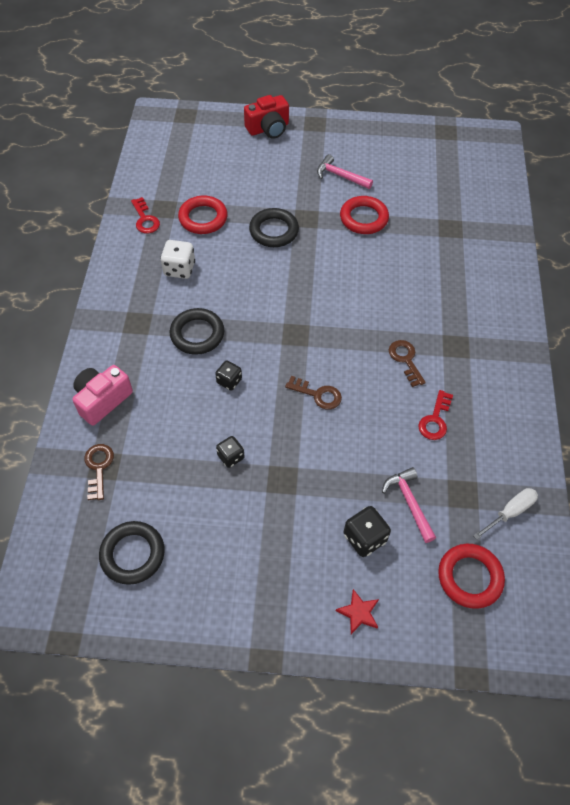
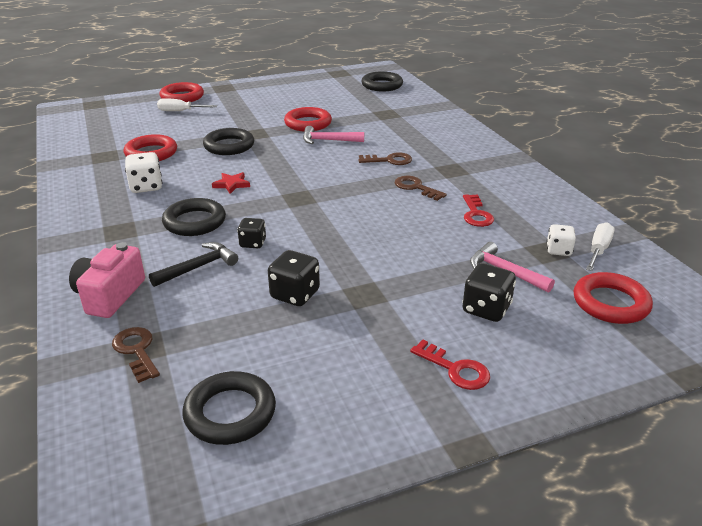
camera: 25 degrees left, 25 degrees down
red key [131,197,160,234] -> red key moved to [410,340,490,390]
black dice [216,436,244,468] -> black dice [268,250,320,306], size x1.51
red camera [244,95,289,139] -> red ring [159,82,204,102]
brown key [285,376,342,410] -> brown key moved to [358,152,412,165]
pink hammer [317,154,373,189] -> pink hammer moved to [303,126,364,144]
red star [336,589,379,634] -> red star moved to [212,172,250,194]
none -> black hammer [149,242,238,287]
none -> white screwdriver [157,98,217,111]
none -> black ring [362,71,403,92]
none -> white dice [546,224,576,256]

